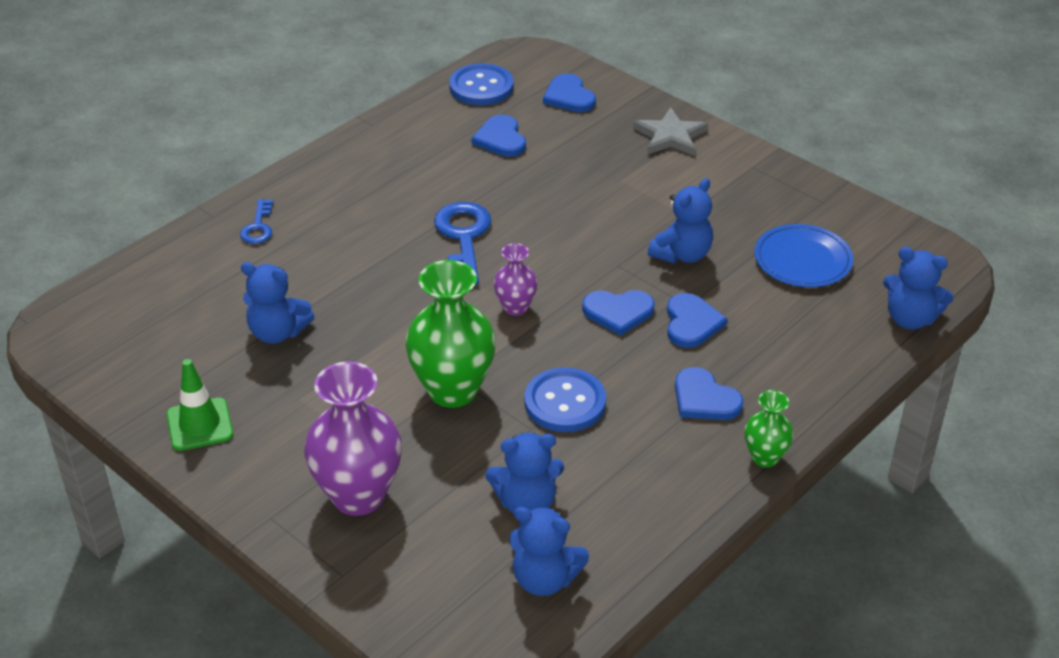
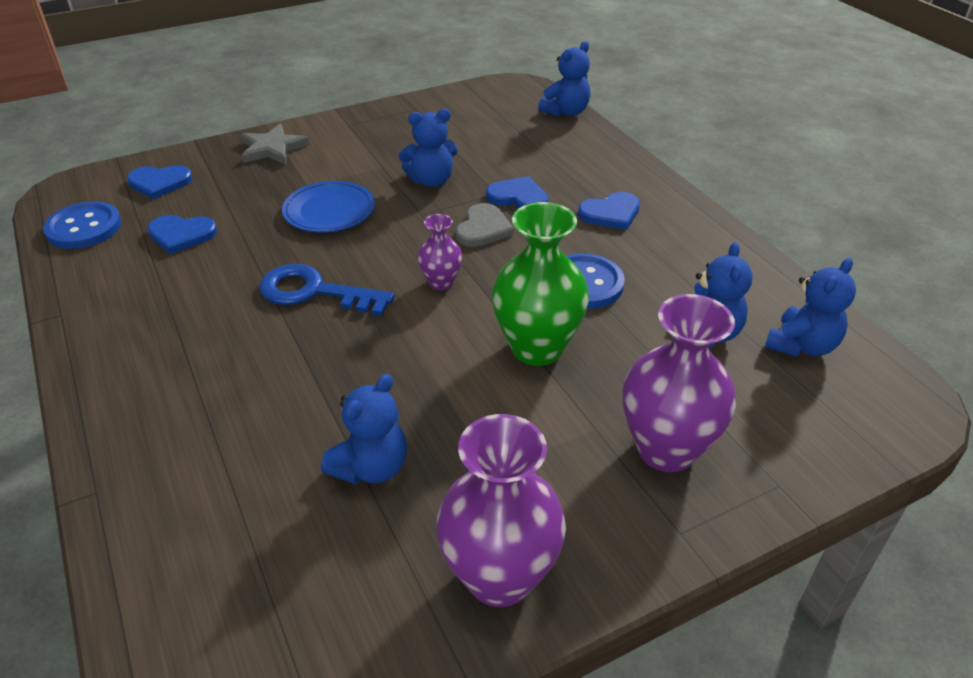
camera: 70 degrees left, 0 degrees up
green traffic cone [167,359,233,451] -> purple vase [436,414,566,607]
blue key [240,199,273,244] -> none
blue heart [582,290,655,336] -> grey heart [455,203,514,247]
blue teddy bear [648,178,713,264] -> blue teddy bear turned 105 degrees clockwise [399,109,458,187]
green vase [744,390,794,468] -> none
blue plate [755,224,853,287] -> blue plate moved to [282,181,375,232]

